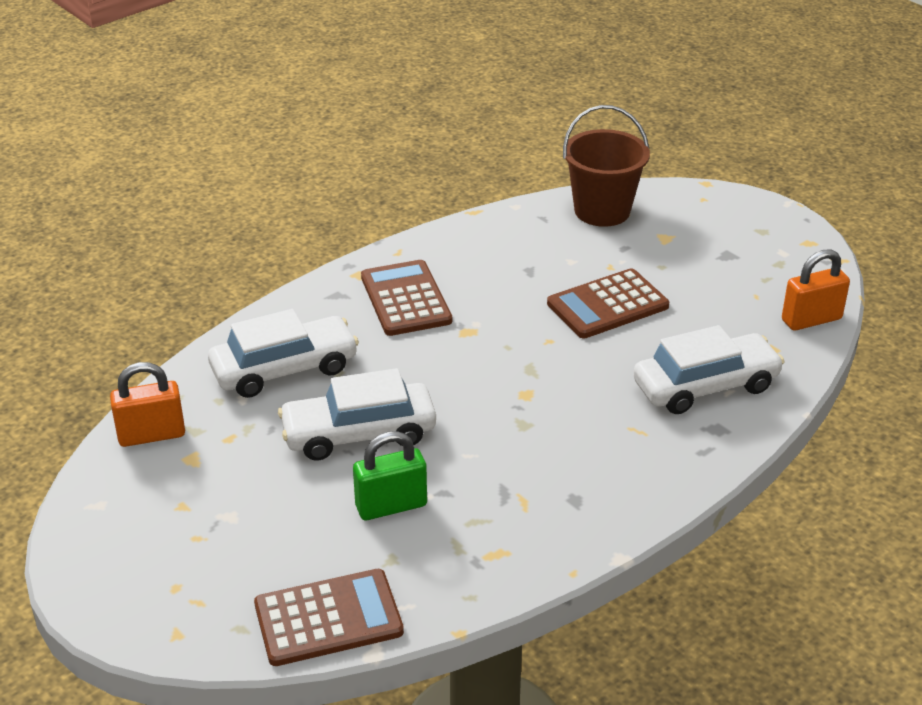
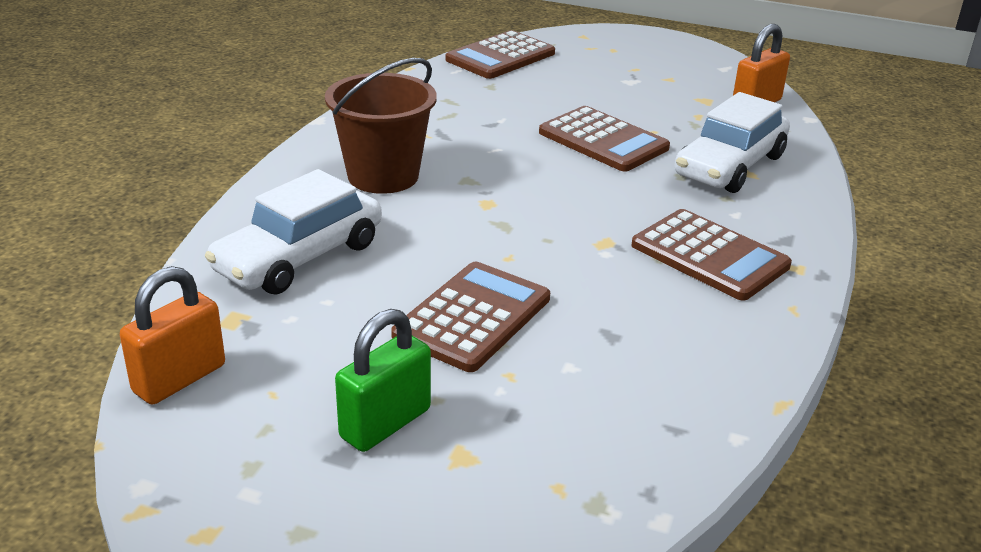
camera: 150 degrees right, 5 degrees down
white car [278,368,436,460] -> brown calculator [539,106,670,172]
green padlock [353,431,427,520] -> green padlock moved to [335,309,431,452]
brown bucket [563,105,650,227] -> brown bucket moved to [325,58,437,194]

